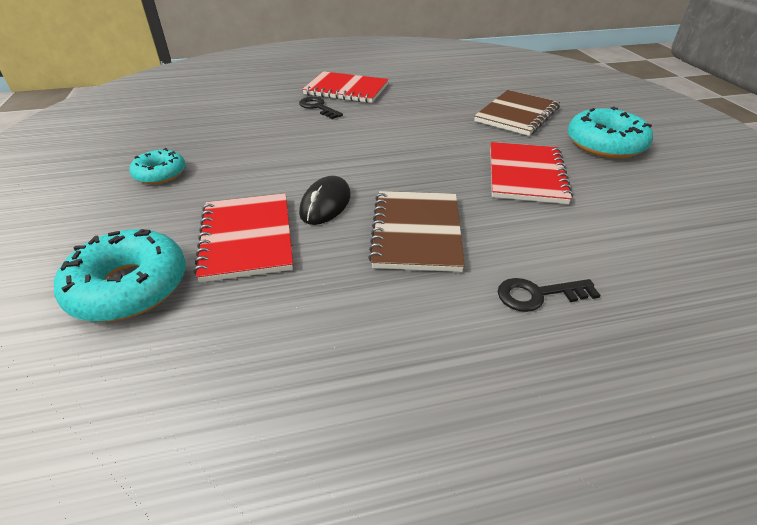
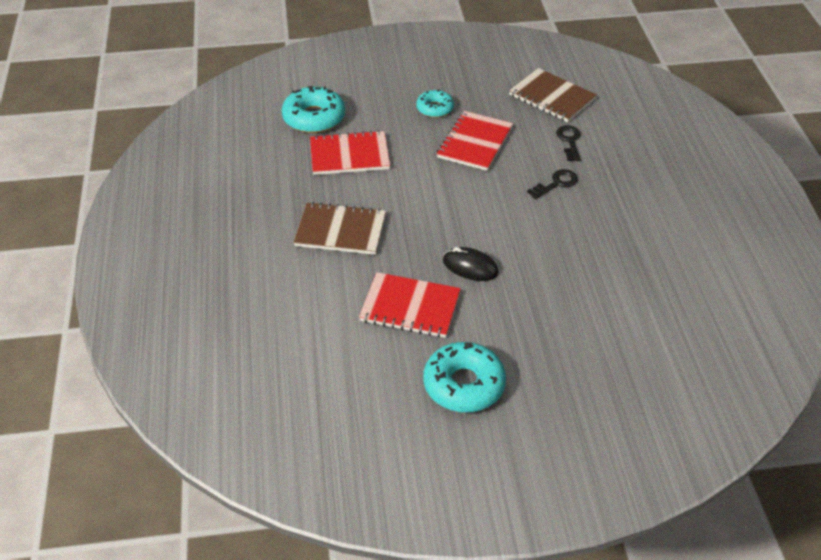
camera: 95 degrees right, 5 degrees up
black mouse [299,176,351,225] -> black mouse moved to [443,247,499,281]
red notebook [302,71,389,103] -> red notebook moved to [437,111,513,171]
brown notebook [474,90,560,136] -> brown notebook moved to [509,68,597,122]
black key [498,278,600,312] -> black key moved to [556,125,581,161]

